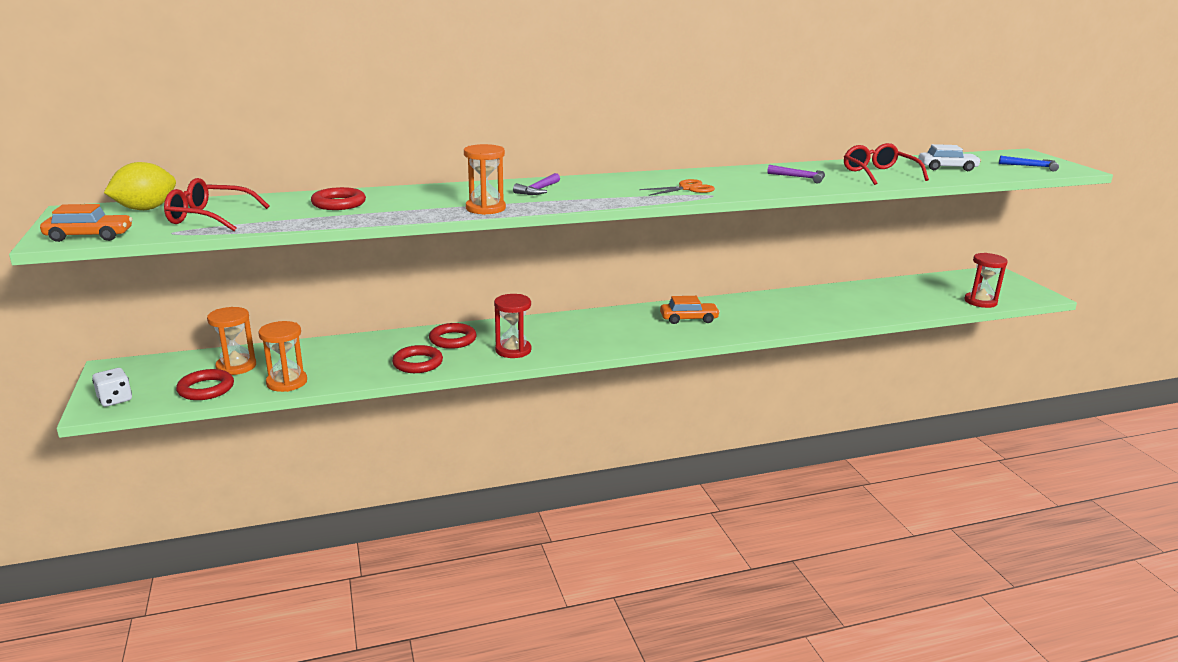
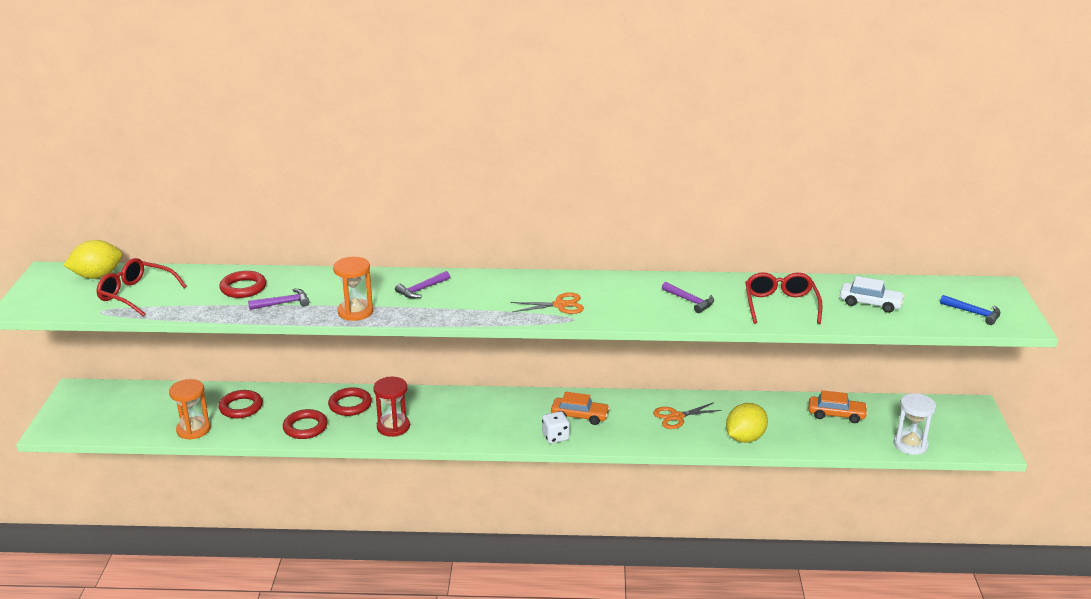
camera: 20 degrees right, 5 degrees up
orange car [40,204,133,242] -> orange car moved to [809,390,868,423]
white dice [92,368,132,407] -> white dice moved to [542,411,570,443]
red ring [176,369,234,400] -> red ring moved to [218,390,263,419]
orange hourglass [207,307,256,375] -> none
red hourglass [964,253,1008,308] -> white hourglass [894,393,936,455]
none -> purple hammer [248,288,310,310]
none -> orange scissors [653,402,722,429]
none -> yellow lemon [726,403,768,443]

